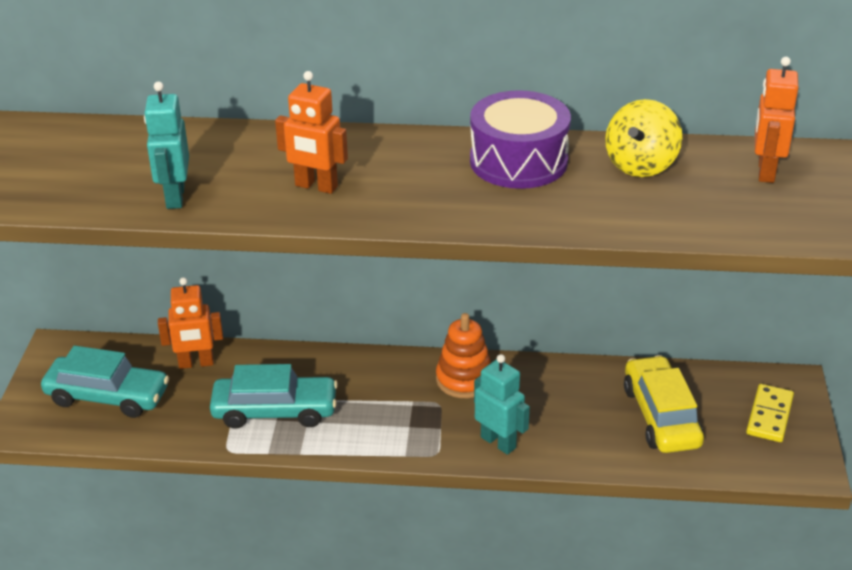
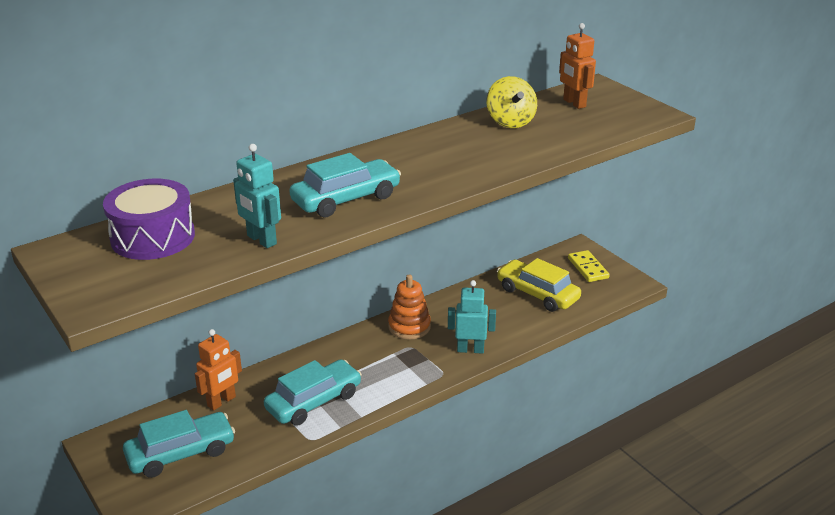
camera: 40 degrees left, 5 degrees down
orange robot [275,71,348,194] -> turquoise car [290,153,401,218]
purple drum [470,90,571,189] -> purple drum moved to [103,179,195,260]

